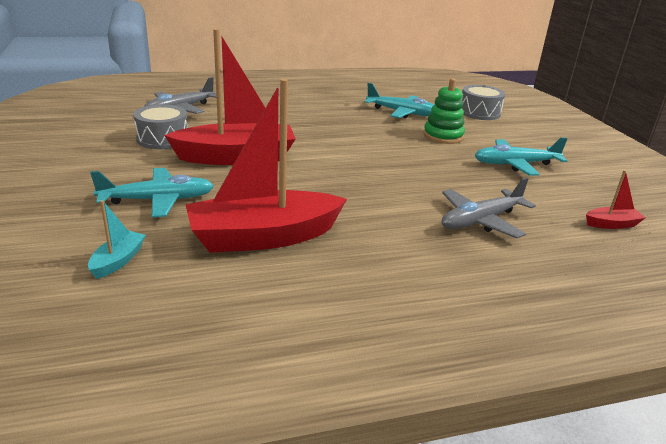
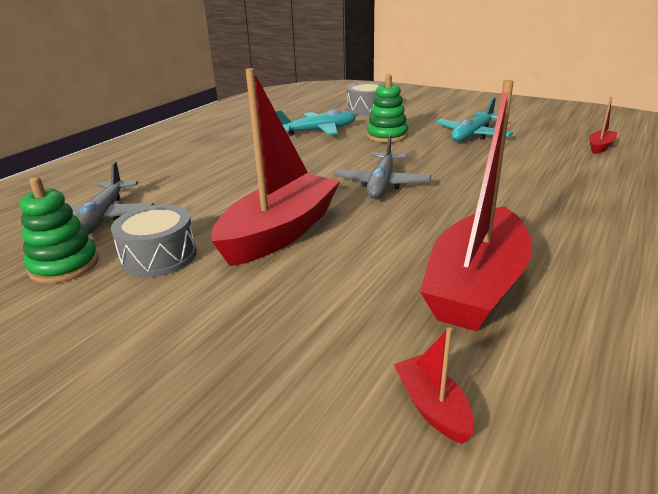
camera: 40 degrees left, 0 degrees up
turquoise boat [88,200,146,279] -> red boat [394,327,474,444]
turquoise plane [90,168,214,218] -> none
grey plane [442,178,536,239] -> grey plane moved to [333,134,431,199]
none -> green stacking toy [20,177,99,284]

